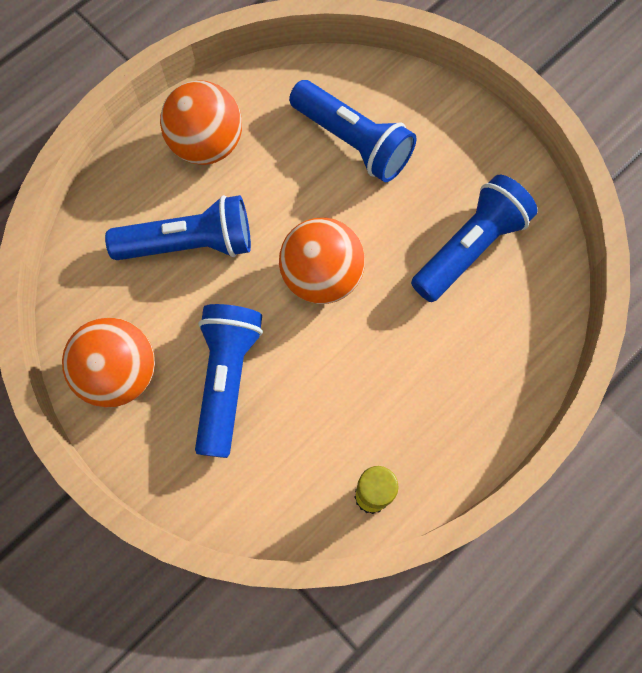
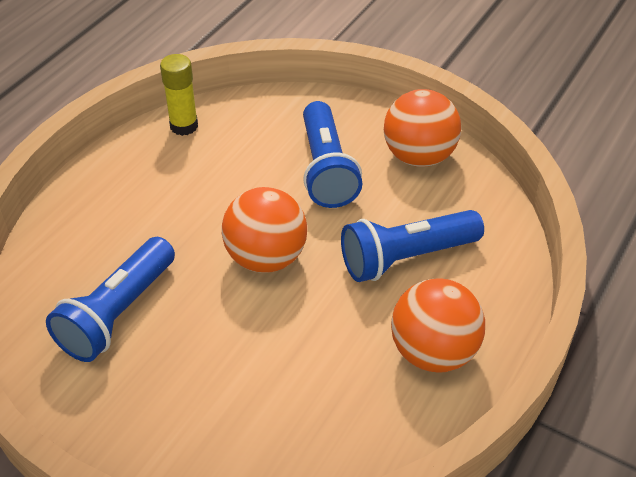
camera: 165 degrees right, 25 degrees down
blue flashlight [289,80,417,182] -> none

